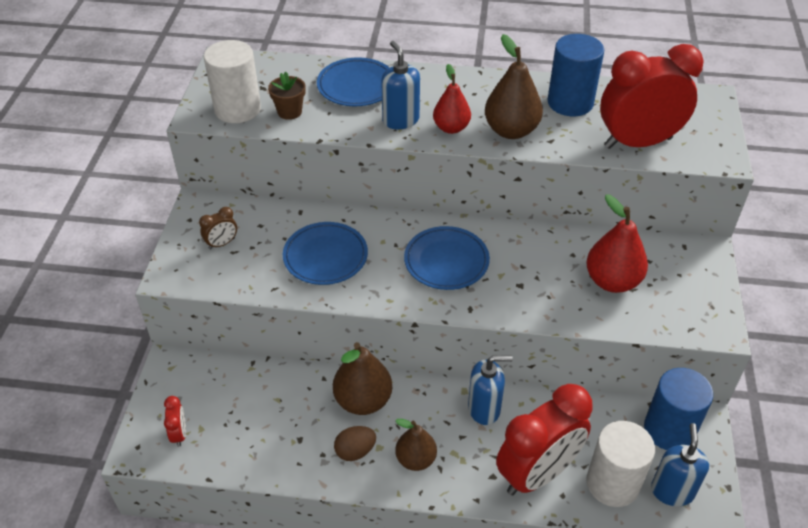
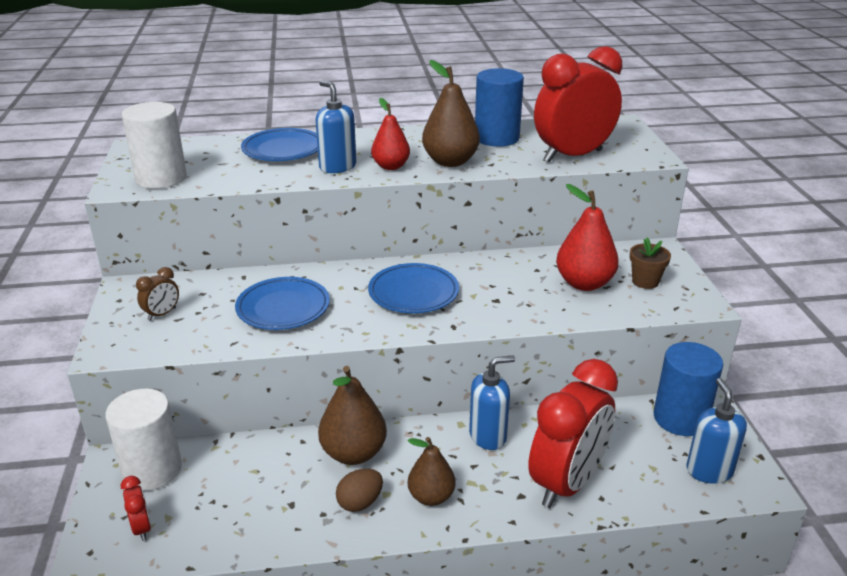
camera: 15 degrees left, 15 degrees down
brown flower pot [268,72,306,120] -> brown flower pot moved to [630,238,671,289]
white cylinder [586,421,655,507] -> white cylinder moved to [105,389,182,491]

